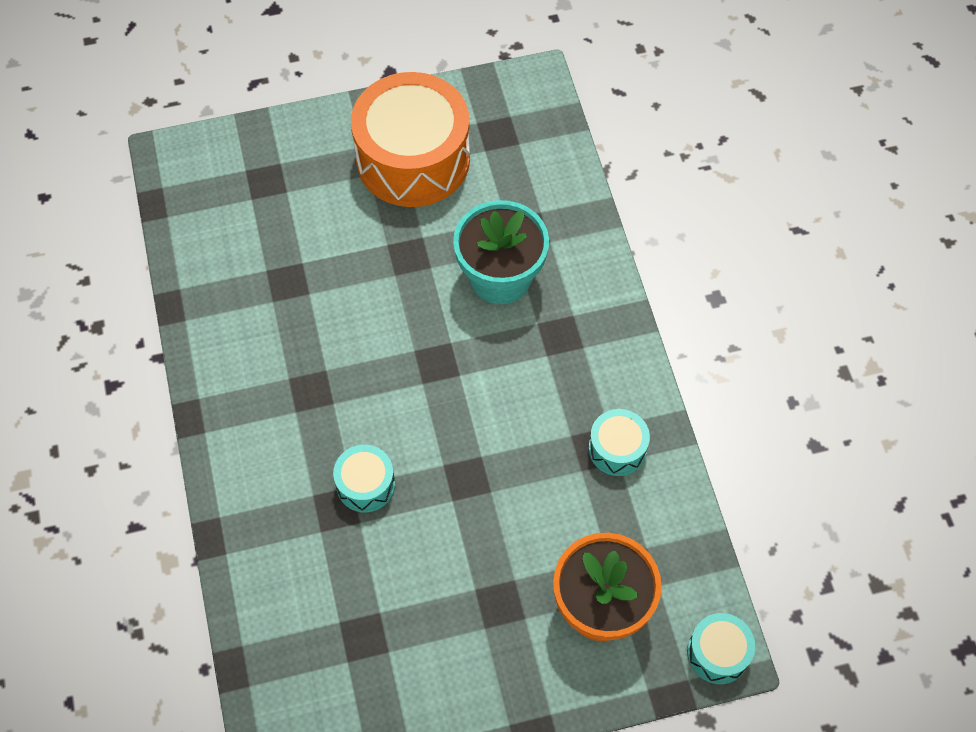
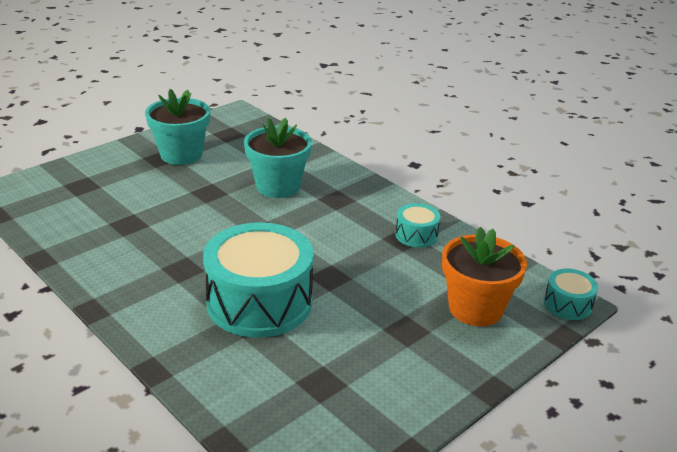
camera: 30 degrees left, 30 degrees down
turquoise drum [333,445,395,512] -> turquoise drum [203,222,314,338], size x2.18
orange drum [351,72,470,207] -> turquoise flower pot [145,89,210,165]

